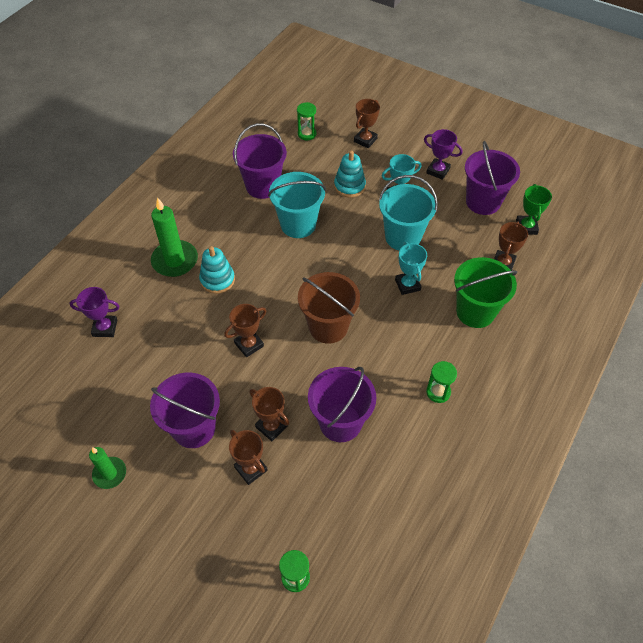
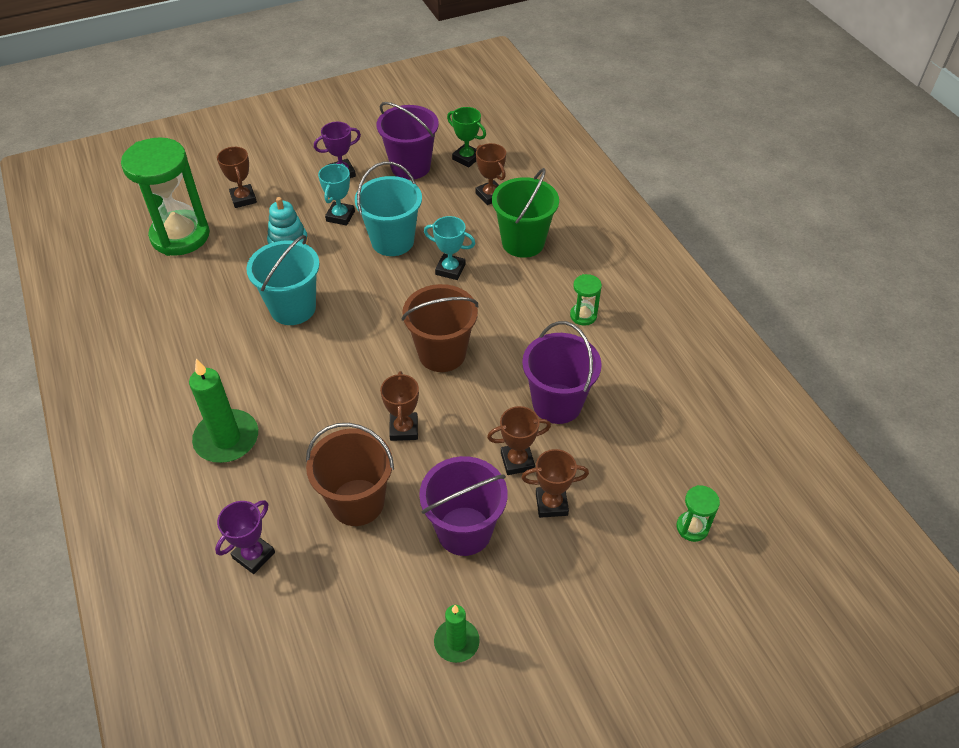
camera: 55 degrees left, 5 degrees down
turquoise stacking toy [199,246,235,294] -> none
purple bucket [233,123,287,199] -> none
green hourglass [297,102,316,140] -> green hourglass [121,137,210,256], size x2.33
none -> brown bucket [306,423,394,526]

